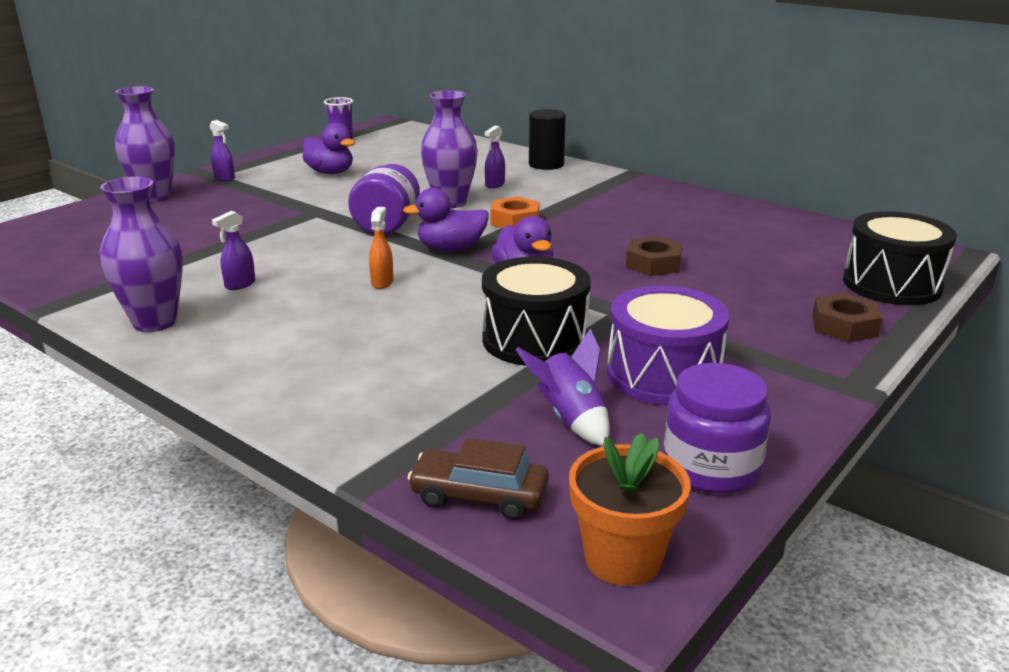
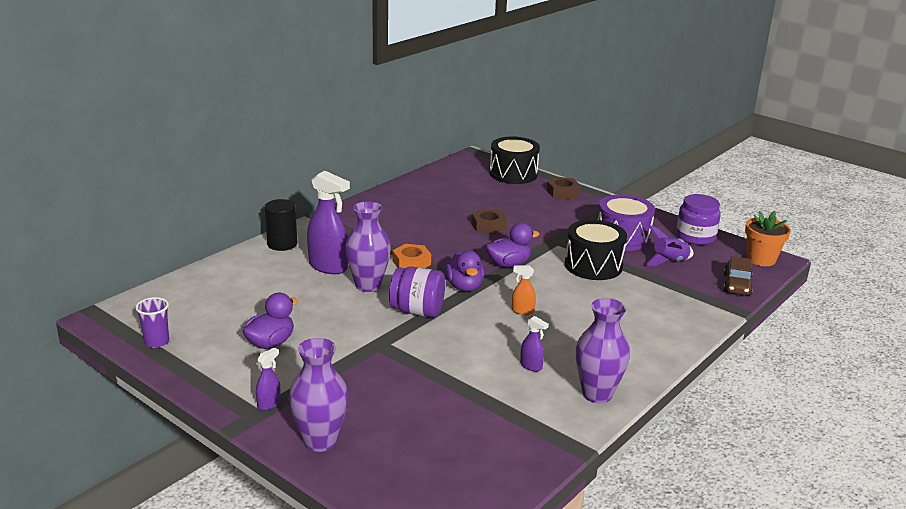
camera: 90 degrees left, 0 degrees up
purple spray bottle [484,126,505,188] -> purple spray bottle [307,171,350,274], size x2.09

